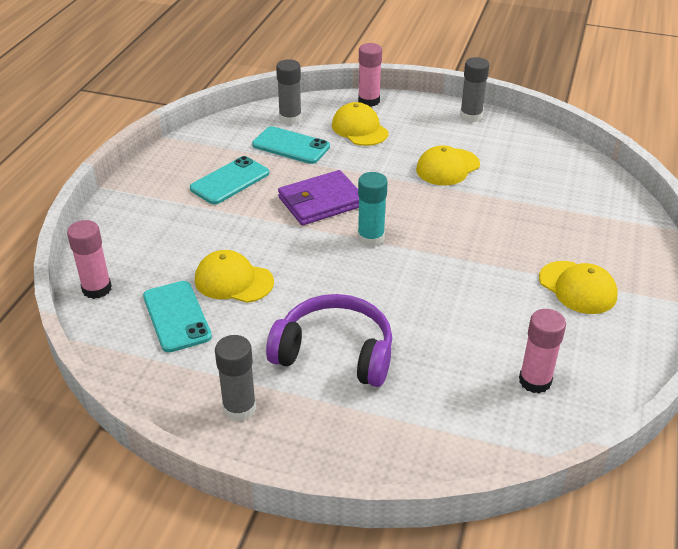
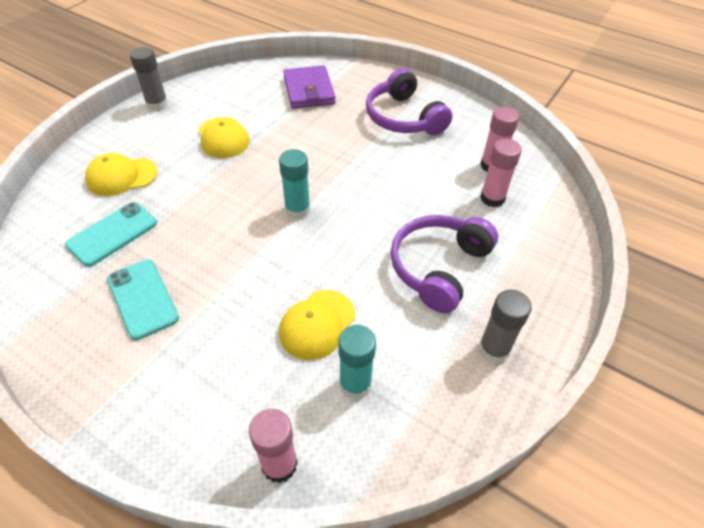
camera: 75 degrees left, 10 degrees up
turquoise phone [143,281,212,352] -> turquoise glue stick [338,325,376,399]
grey glue stick [276,59,302,125] -> none
purple wallet [278,170,359,225] -> purple wallet moved to [283,65,336,109]
pink glue stick [358,43,382,107] -> pink glue stick moved to [480,139,522,207]
yellow cap [539,261,618,314] -> purple headphones [366,68,452,135]

